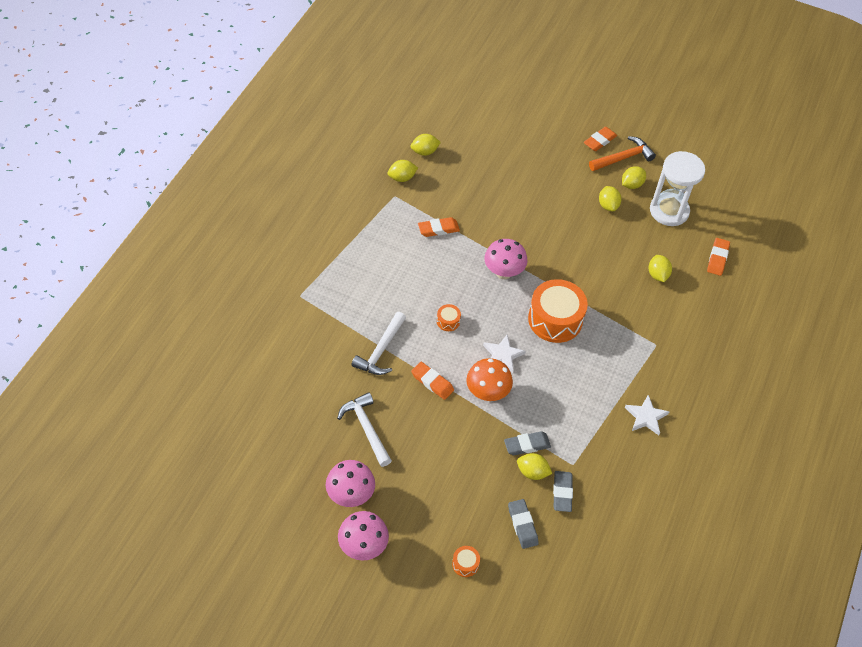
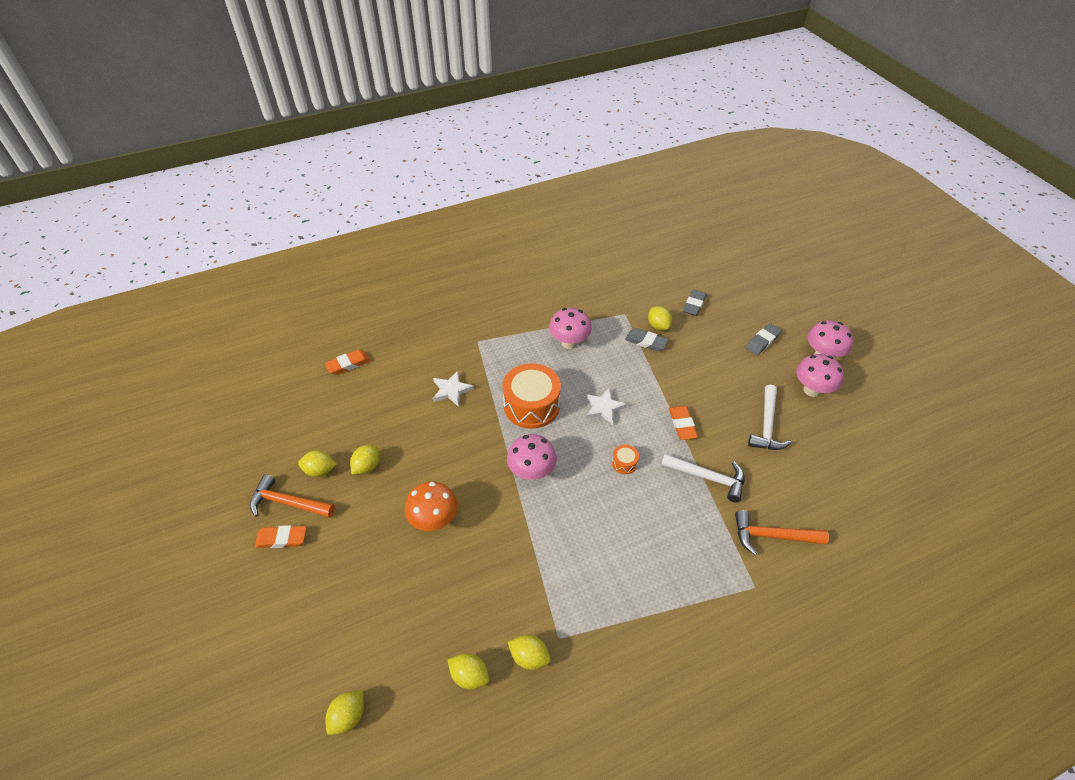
camera: 135 degrees left, 5 degrees down
white hammer [352,312,406,375] -> white hammer turned 45 degrees clockwise [661,454,744,502]
orange eraser [418,217,460,237] -> none
orange drum [452,546,480,577] -> none
orange mushroom [466,358,513,401] -> orange mushroom moved to [405,481,458,531]
grey eraser [553,471,573,512] -> grey eraser moved to [745,323,782,355]
white star [625,395,670,435] -> white star moved to [433,371,474,407]
yellow lemon [649,255,672,282] -> yellow lemon moved to [326,690,364,735]
white hourglass [650,151,705,226] -> none
none -> pink mushroom [549,308,592,349]
none -> orange hammer [735,510,829,555]

